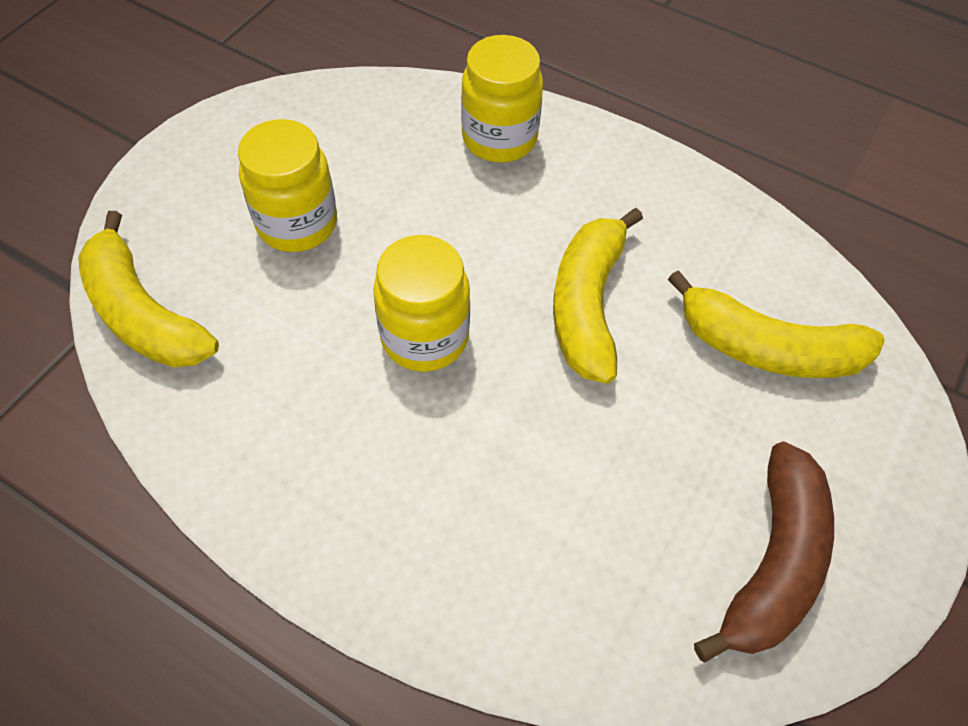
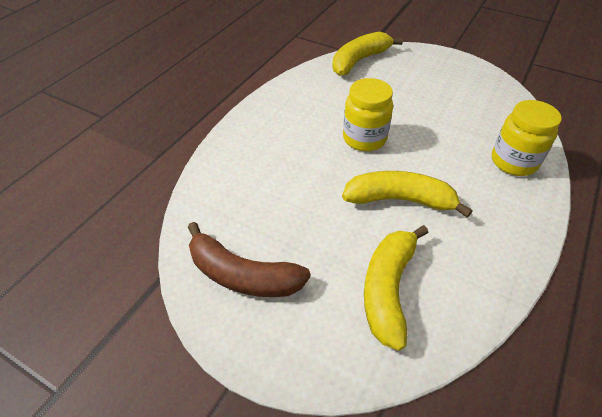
camera: 90 degrees right, 10 degrees down
yellow jar [238,119,337,252] -> none

